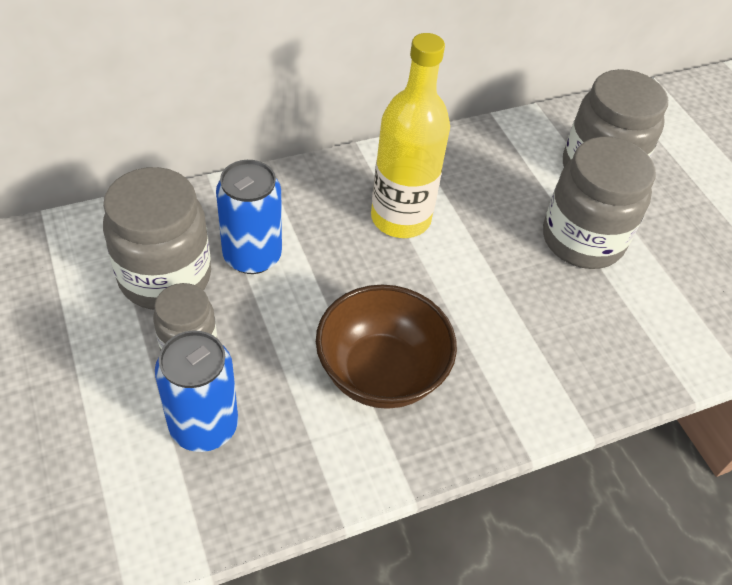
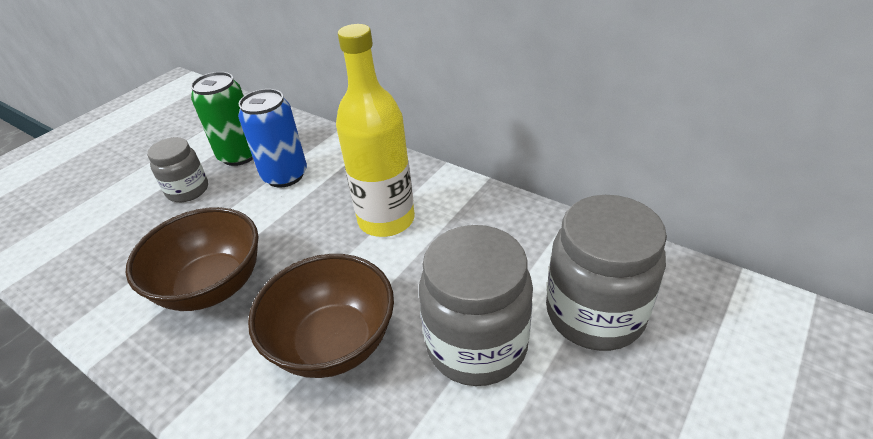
camera: 65 degrees right, 10 degrees down
grey jar [103,167,211,310] -> green can [191,72,253,166]
blue can [155,331,238,452] -> none
none -> brown bowl [248,254,394,378]

